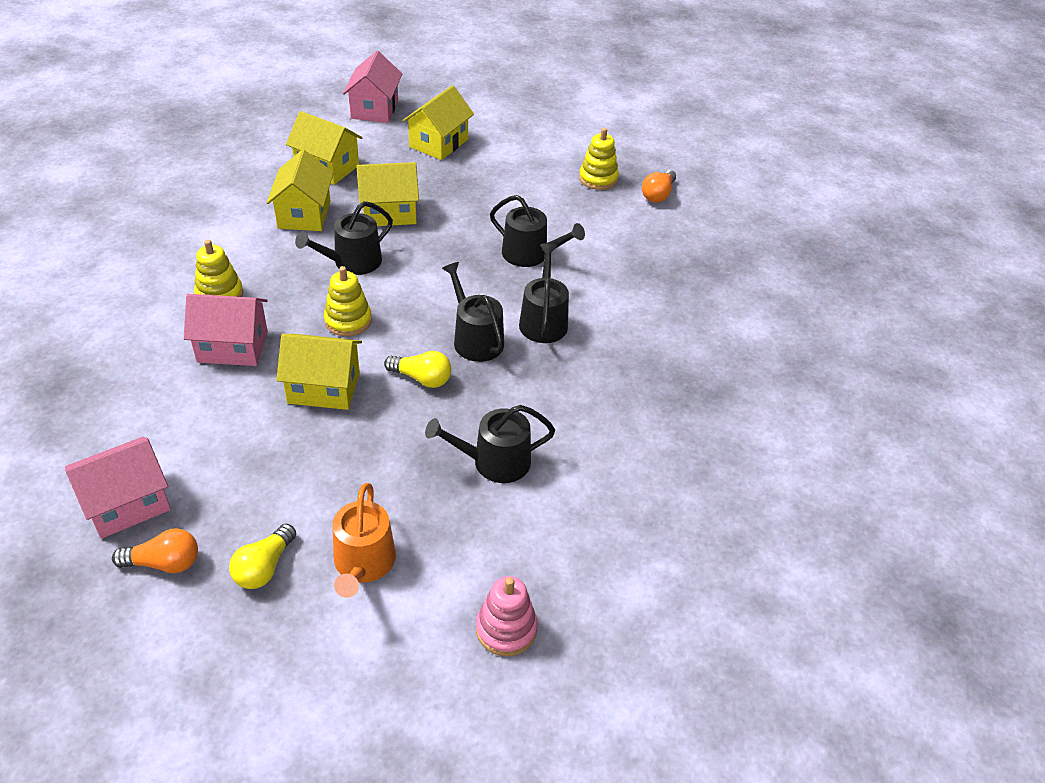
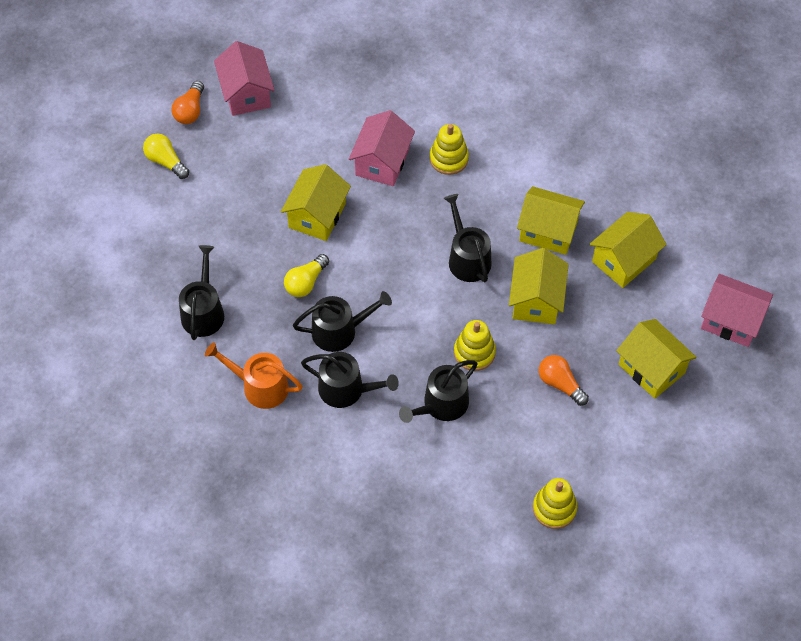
camera: 110 degrees right, 15 degrees up
yellow stacking toy [324,266,372,337] -> yellow stacking toy moved to [454,320,496,371]
orange watering can [332,483,396,598] -> orange watering can moved to [205,343,303,409]
pink stacking toy [476,576,537,656] -> none
orange light bulb [642,170,676,202] -> orange light bulb moved to [539,355,589,406]

